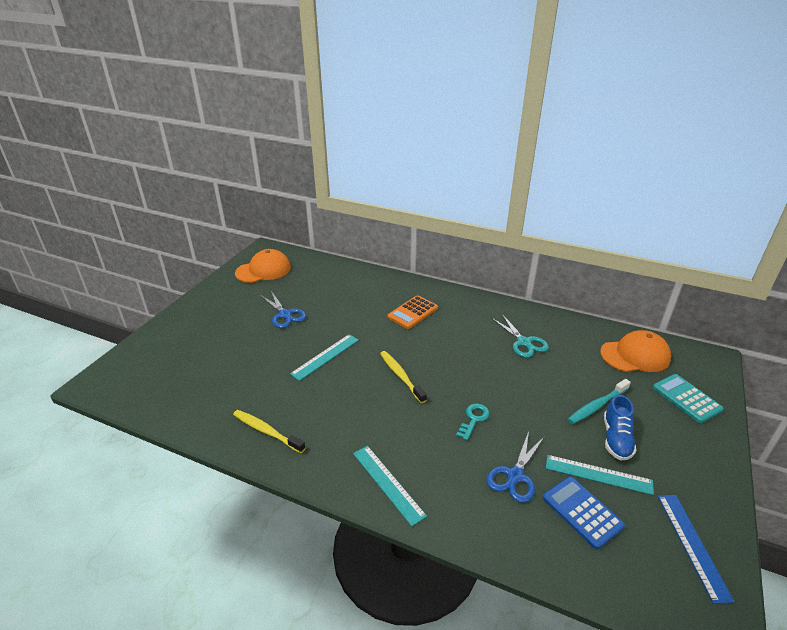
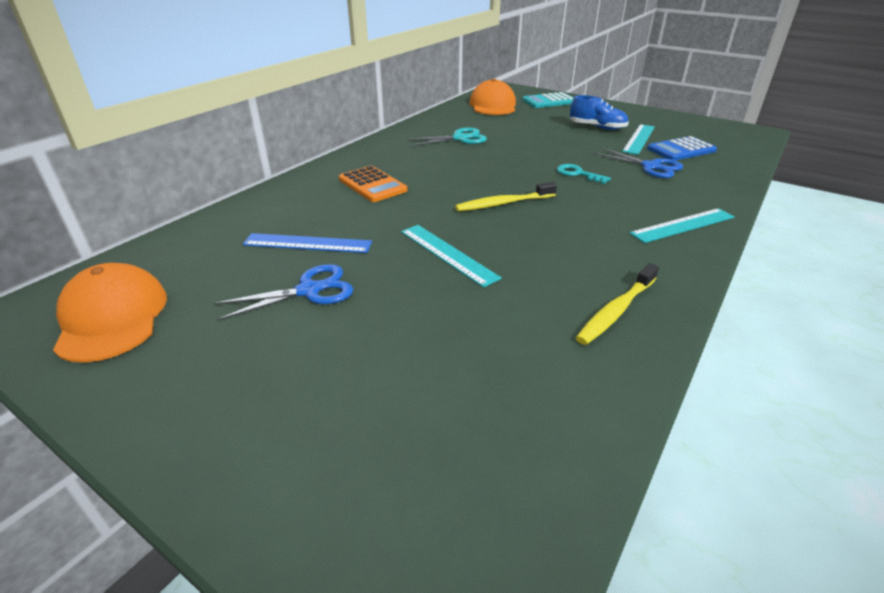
camera: 80 degrees left, 0 degrees up
turquoise toothbrush [568,379,631,424] -> none
blue ruler [658,495,735,604] -> blue ruler moved to [243,233,372,253]

